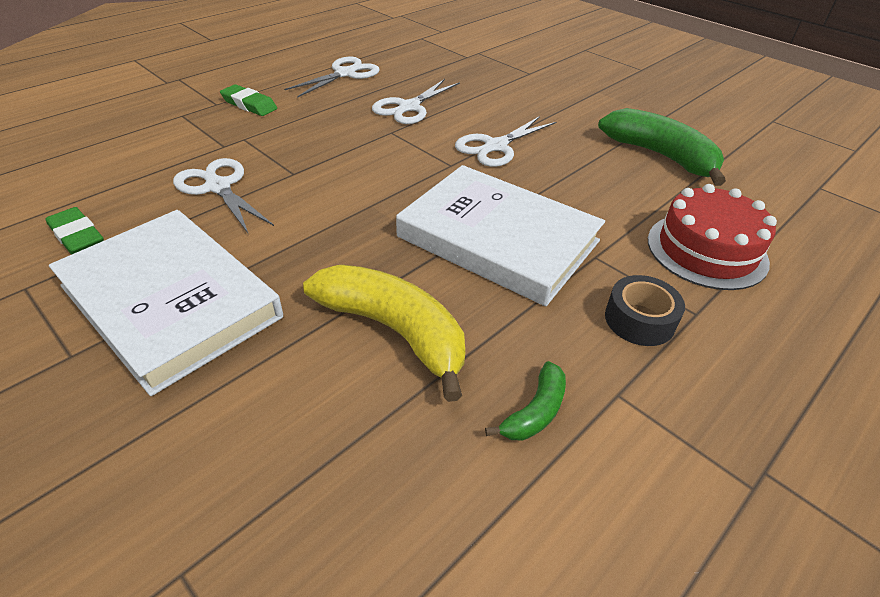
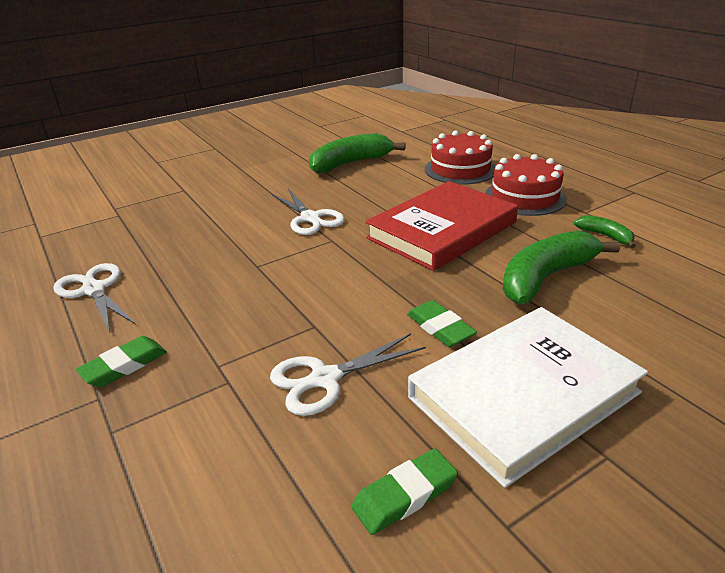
camera: 75 degrees left, 10 degrees down
yellow banana [303,264,465,402] -> green banana [503,231,620,304]
white scissors [372,79,460,124] -> none
white book [396,165,605,306] -> red book [365,181,518,271]
black tape [605,275,685,346] -> red cake [485,154,567,216]
none -> green eraser [407,300,477,347]

